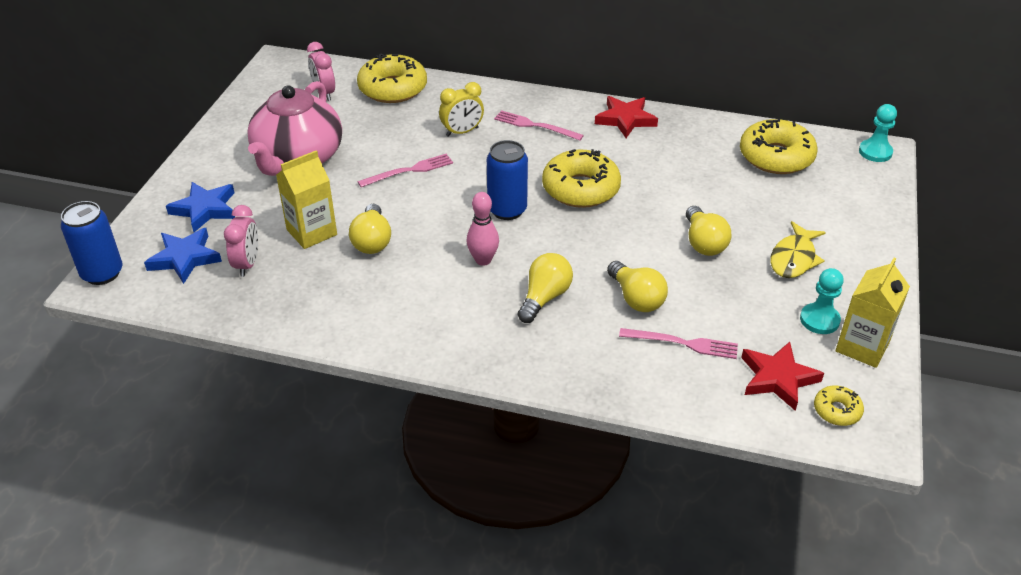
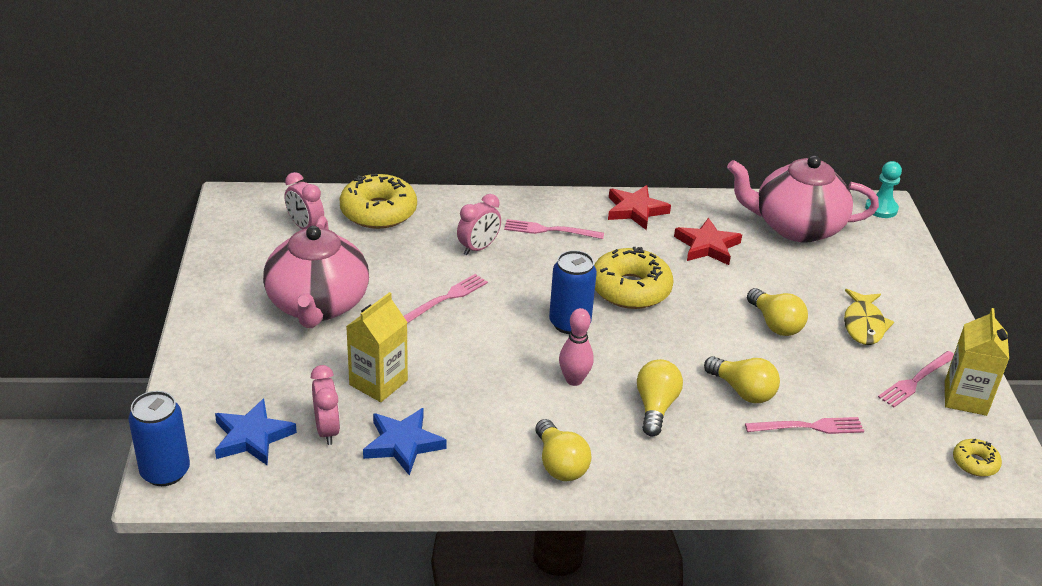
camera: 20 degrees left, 5 degrees down
blue star [166,182,235,232] -> blue star moved to [363,408,447,476]
yellow light bulb [349,204,391,254] -> yellow light bulb moved to [535,419,592,481]
yellow clock [439,82,484,137] -> pink clock [457,194,501,255]
yellow donut [740,119,818,174] -> pink teapot [727,156,879,243]
red star [741,342,824,411] -> red star moved to [674,218,742,265]
turquoise pawn [800,268,844,334] -> pink fork [878,351,954,407]

